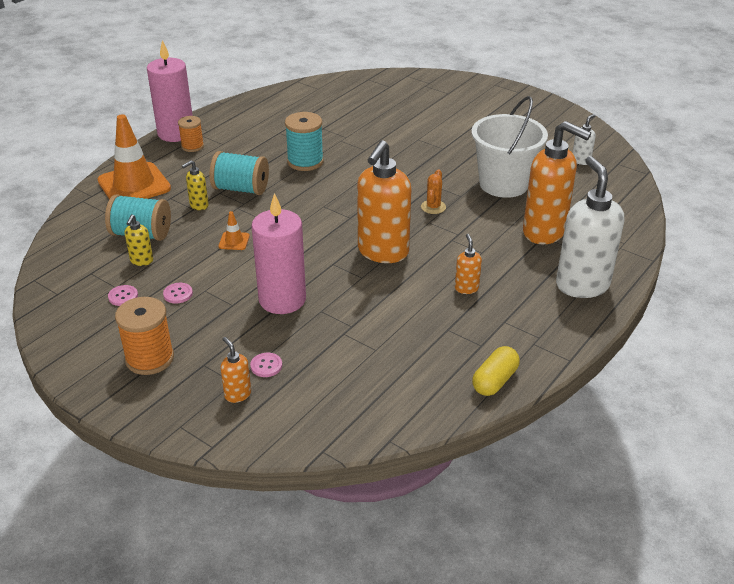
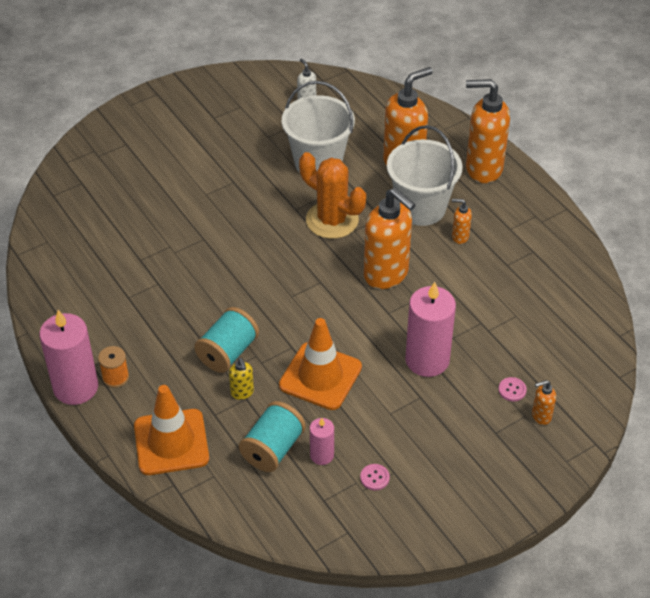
camera: 70 degrees left, 10 degrees up
orange spool [115,297,174,375] -> none
yellow soap dispenser [125,215,153,266] -> pink candle [310,418,334,465]
pink button [163,283,193,304] -> none
orange traffic cone [219,211,250,250] -> orange traffic cone [279,318,362,410], size x2.38
turquoise spool [285,112,324,171] -> none
orange cactus [421,169,446,214] -> orange cactus [299,152,366,239], size x2.15
yellow capsule [472,346,520,396] -> none
white soap dispenser [556,156,624,298] -> orange soap dispenser [466,79,510,183]
none -> white bucket [387,125,462,226]

